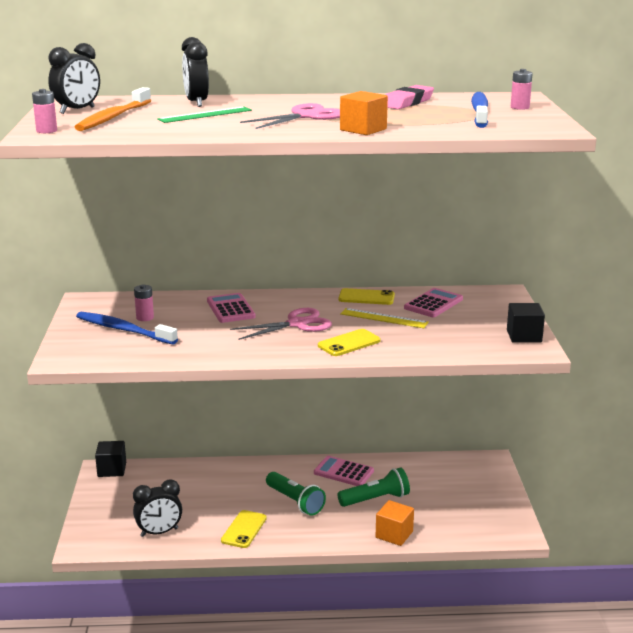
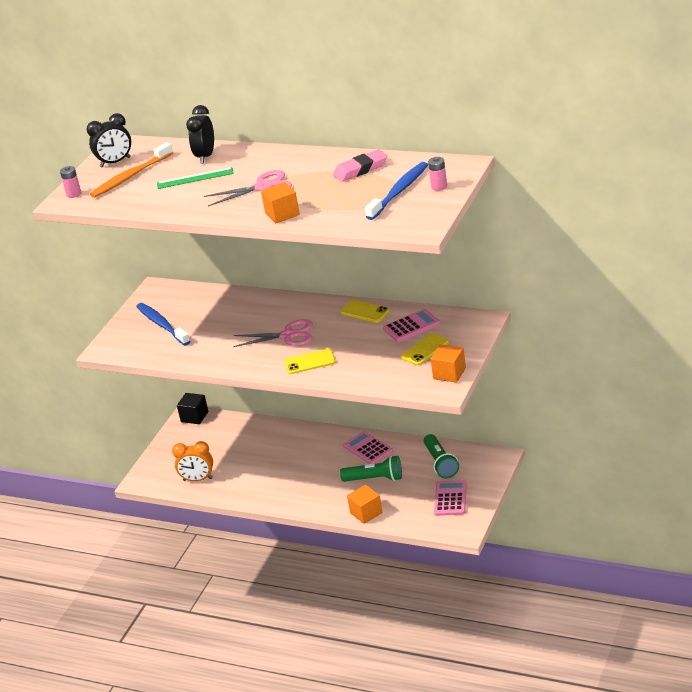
camera: 30 degrees right, 10 degrees up
black clock [133,480,182,537] -> orange clock [172,441,213,481]
pink battery [134,284,154,321] -> none
pink calculator [207,293,256,323] -> pink calculator moved to [434,480,467,516]
yellow phone [221,510,267,548] -> yellow phone moved to [401,333,449,365]
green flashlight [266,472,326,516] -> green flashlight moved to [424,434,459,478]
yellow ruler [340,308,429,328] -> none
black cube [507,303,545,343] -> orange cube [430,344,466,383]

